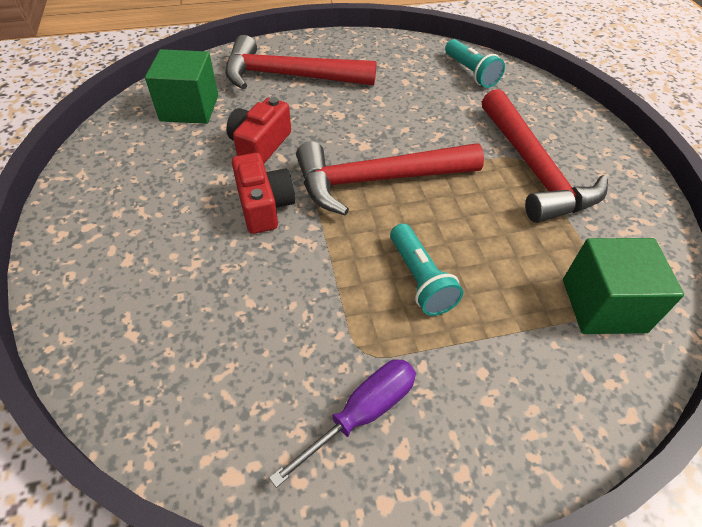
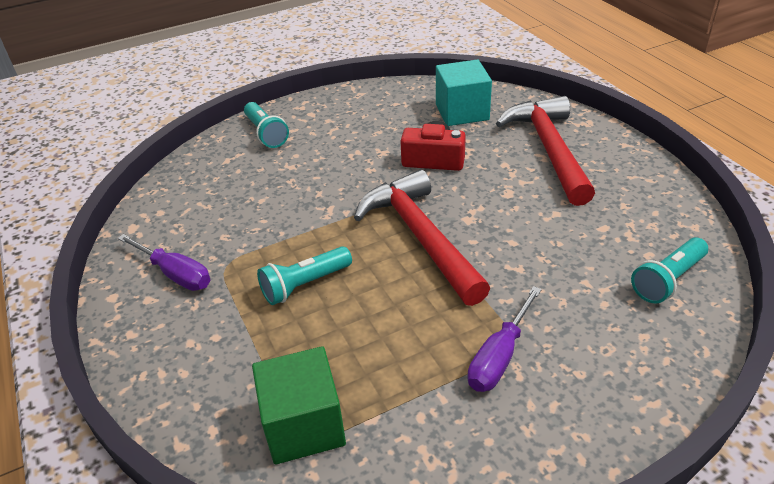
camera: 80 degrees right, 10 degrees down
green cube [145,49,218,124] -> turquoise cube [436,59,492,126]
red camera [232,153,295,234] -> none
red hammer [482,89,608,223] -> purple screwdriver [468,286,542,392]
none -> turquoise flashlight [244,102,289,148]

